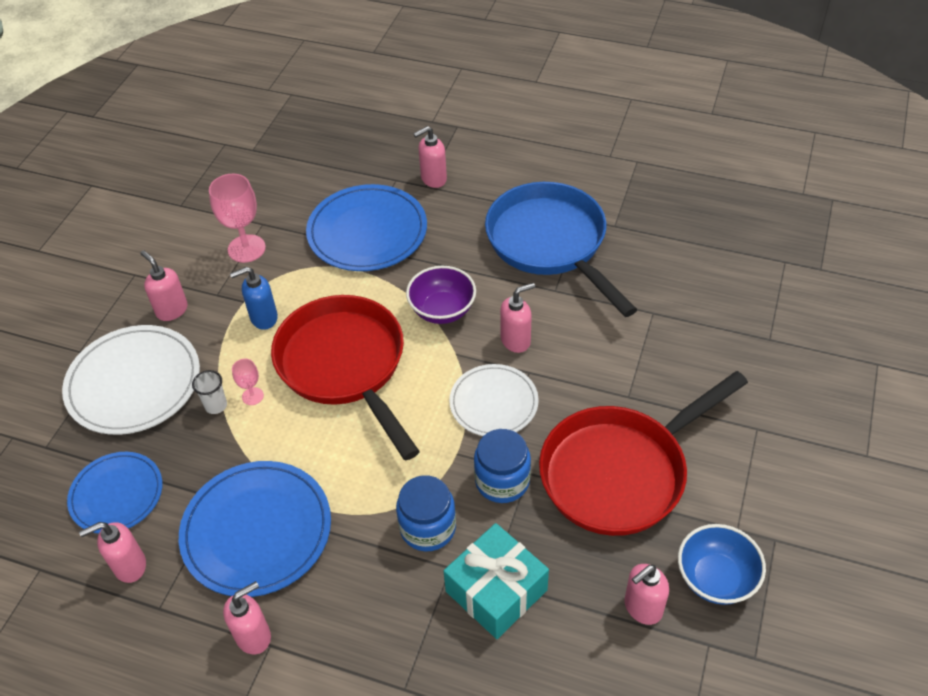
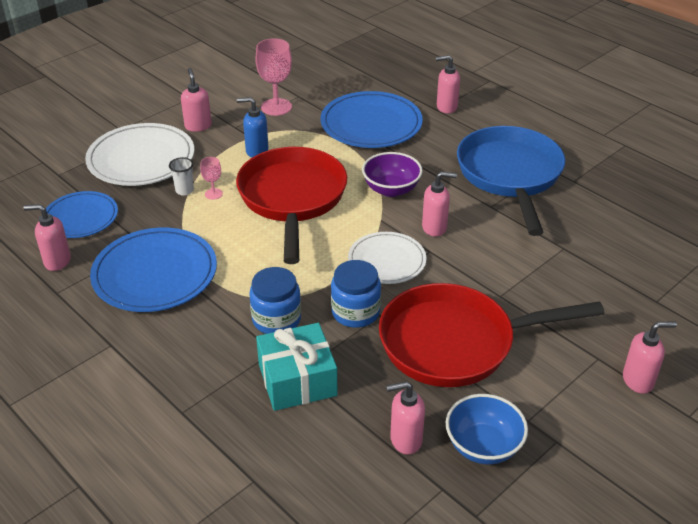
camera: 25 degrees right, 10 degrees down
pink soap dispenser [223,581,271,654] -> pink soap dispenser moved to [623,322,677,394]

